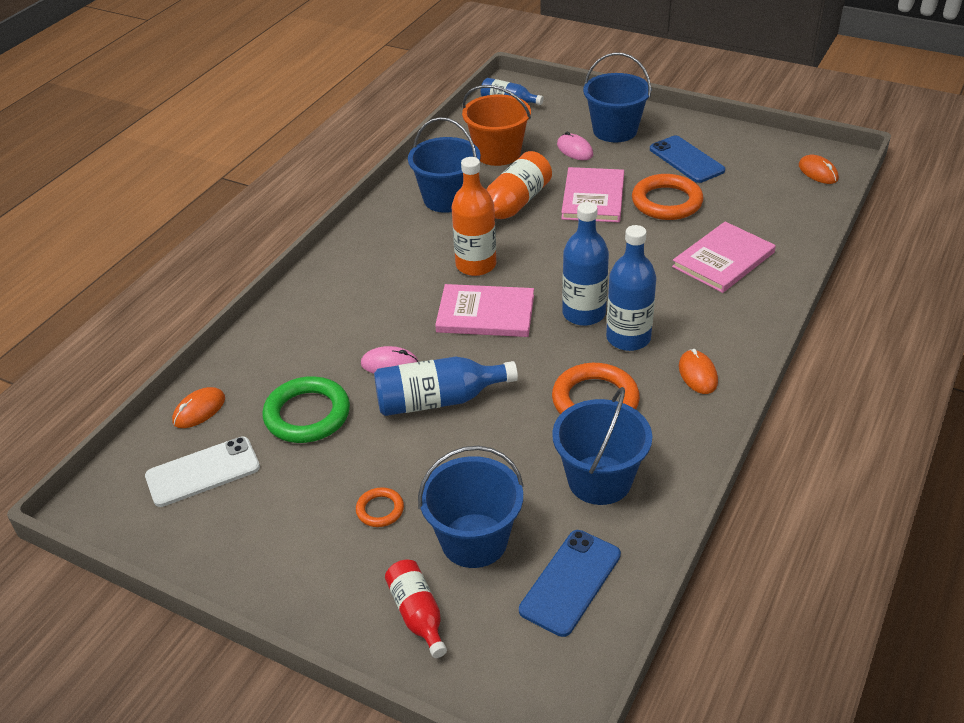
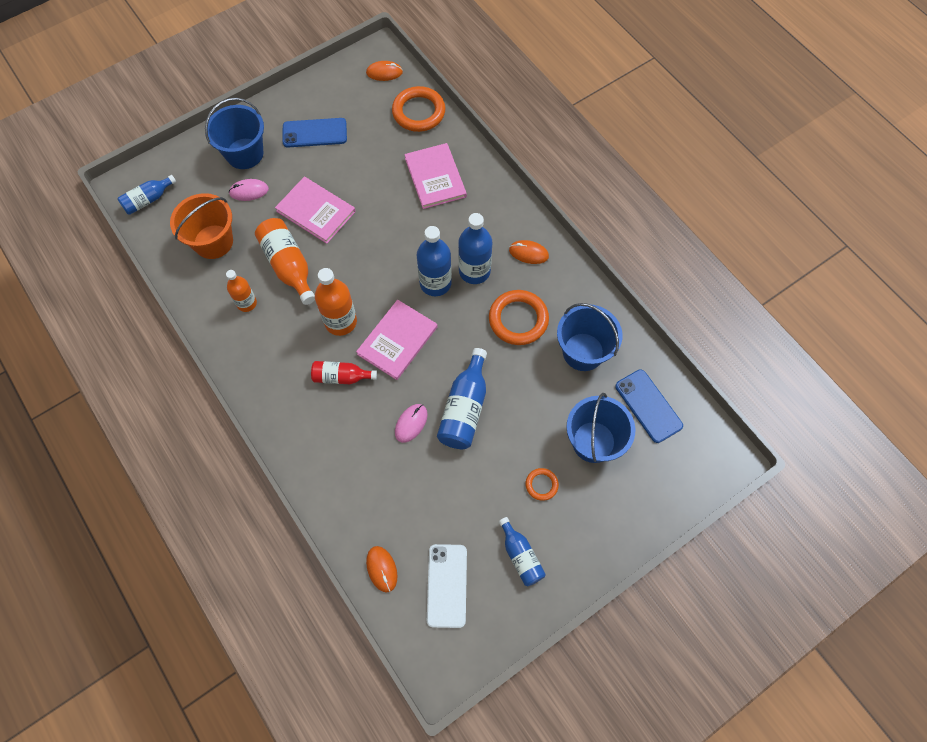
camera: 65 degrees left, 25 degrees up
green ring [262,376,350,443] -> none
red bottle [385,560,447,658] -> red bottle moved to [311,361,377,384]
blue bucket [408,117,481,213] -> orange bottle [226,270,257,312]
orange ring [632,174,703,220] -> orange ring moved to [392,86,445,132]
none -> blue bottle [499,517,546,586]

